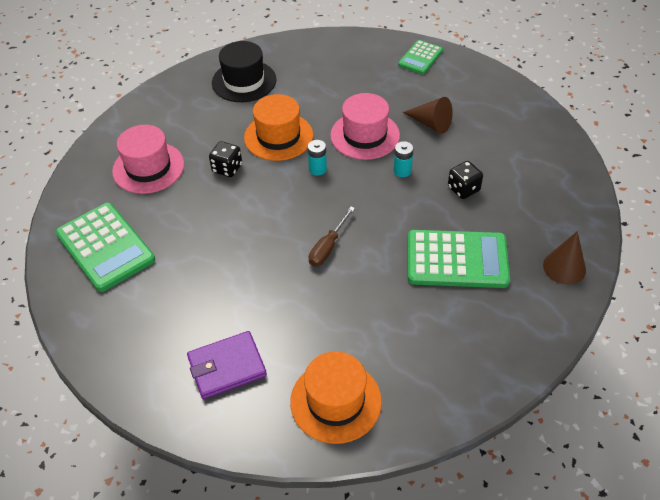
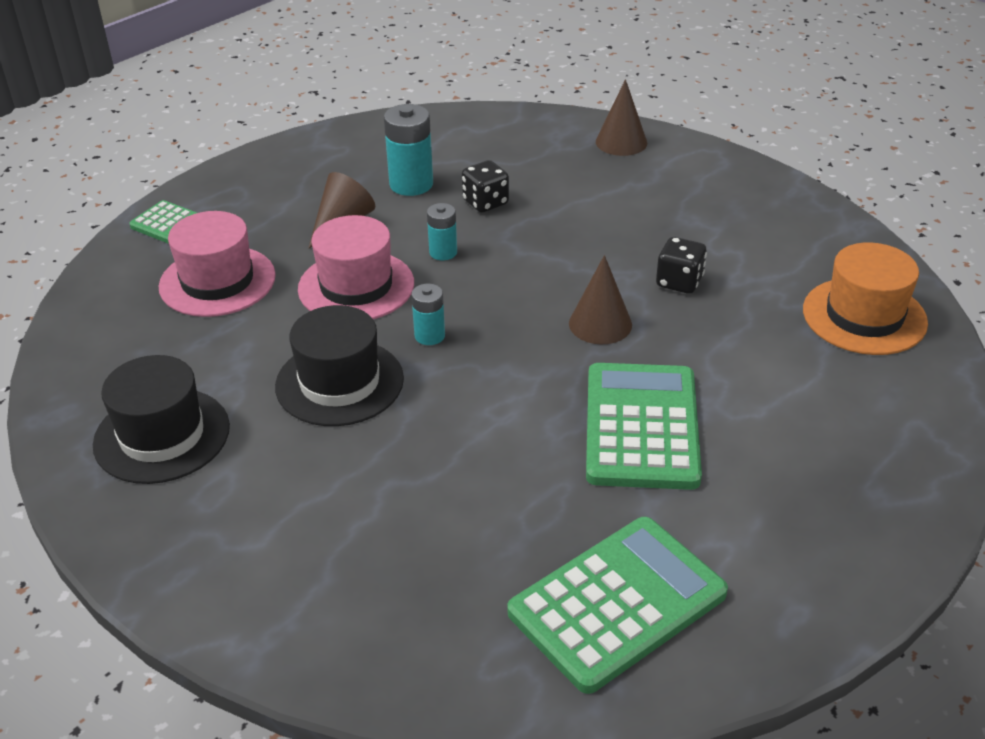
camera: 90 degrees left, 10 degrees down
pink hat [112,125,184,194] -> pink hat moved to [159,211,276,317]
purple wallet [187,331,267,399] -> none
black dice [209,141,242,177] -> black dice moved to [656,237,707,294]
orange hat [244,94,313,161] -> black hat [275,305,404,426]
brown screwdriver [309,207,355,266] -> brown cone [569,255,632,344]
green calculator [408,230,510,288] -> green calculator moved to [586,363,702,490]
none -> turquoise battery [384,104,433,196]

